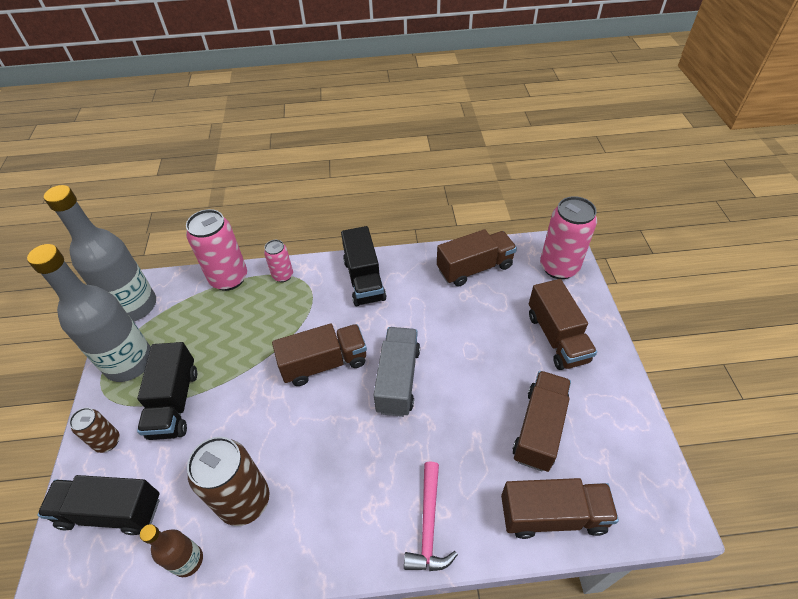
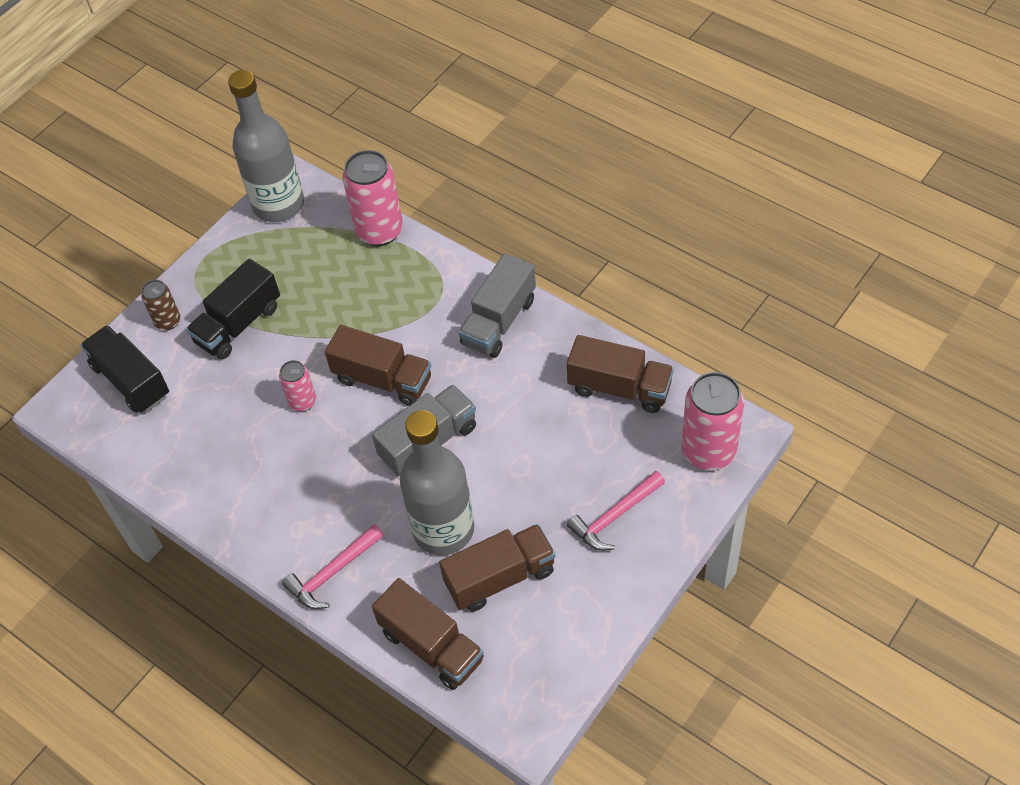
camera: 45 degrees right, 5 degrees up
grey bottle [27,244,151,382] -> grey bottle moved to [400,410,474,555]
brown bottle [140,524,203,577] -> none
brown can [187,437,269,526] -> none
pink can [264,240,293,282] -> pink can moved to [279,360,316,412]
black truck [341,226,387,306] -> grey truck [458,253,536,358]
brown truck [529,279,597,370] -> pink hammer [567,471,665,551]

